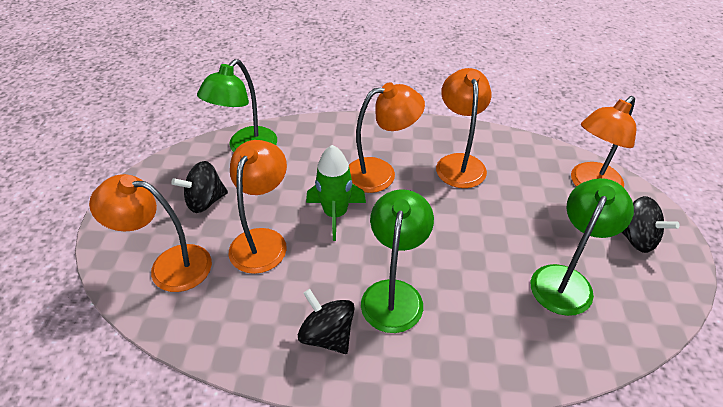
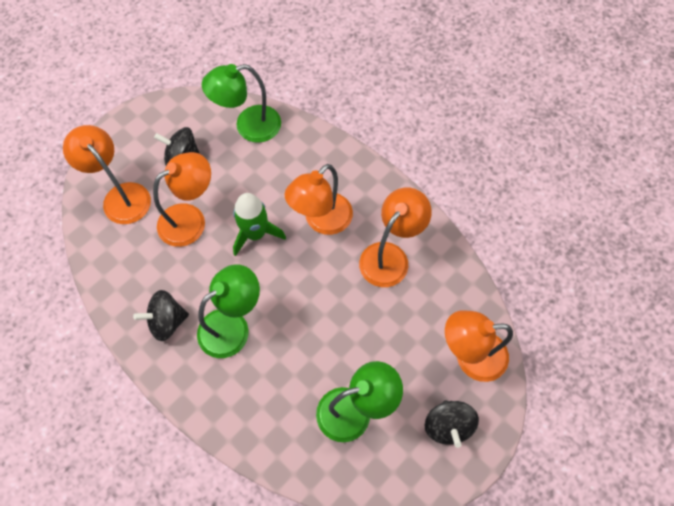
camera: 40 degrees right, 20 degrees up
black spinning top [298,289,355,354] -> black spinning top turned 105 degrees counterclockwise [133,290,189,341]
orange lamp [349,82,425,193] -> orange lamp turned 105 degrees clockwise [285,164,353,235]

